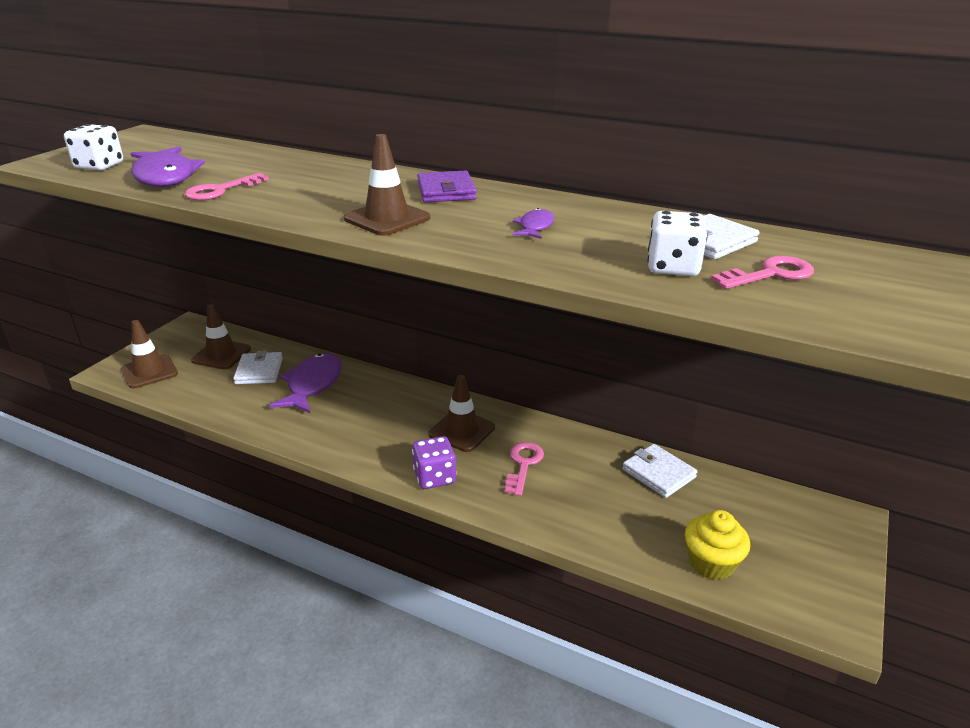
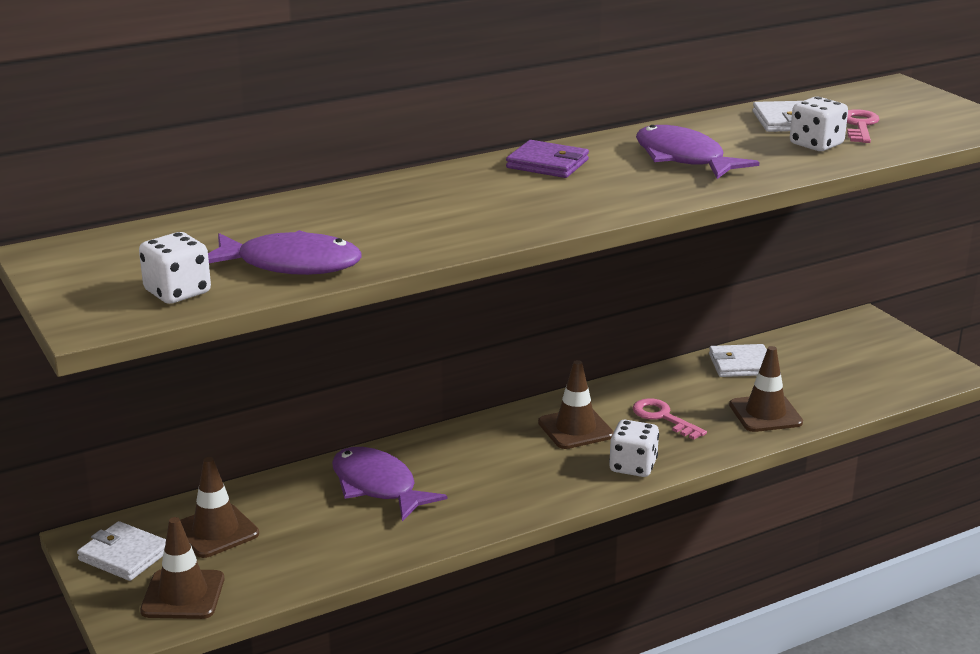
camera: 55 degrees left, 5 degrees down
pink key [185,173,269,200] -> none
white wallet [233,351,283,384] -> white wallet moved to [77,521,166,581]
brown traffic cone [344,134,430,236] -> brown traffic cone moved to [729,346,803,432]
purple dice [412,436,456,489] -> white dice [609,420,659,477]
purple fish [513,208,554,239] -> purple fish [636,125,759,179], size x2.08
yellow cupcake [685,510,750,580] -> none

